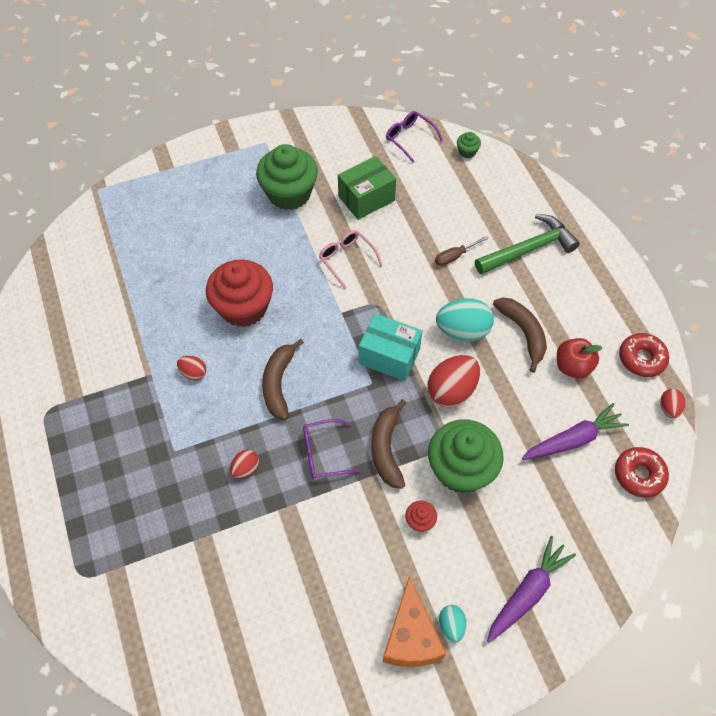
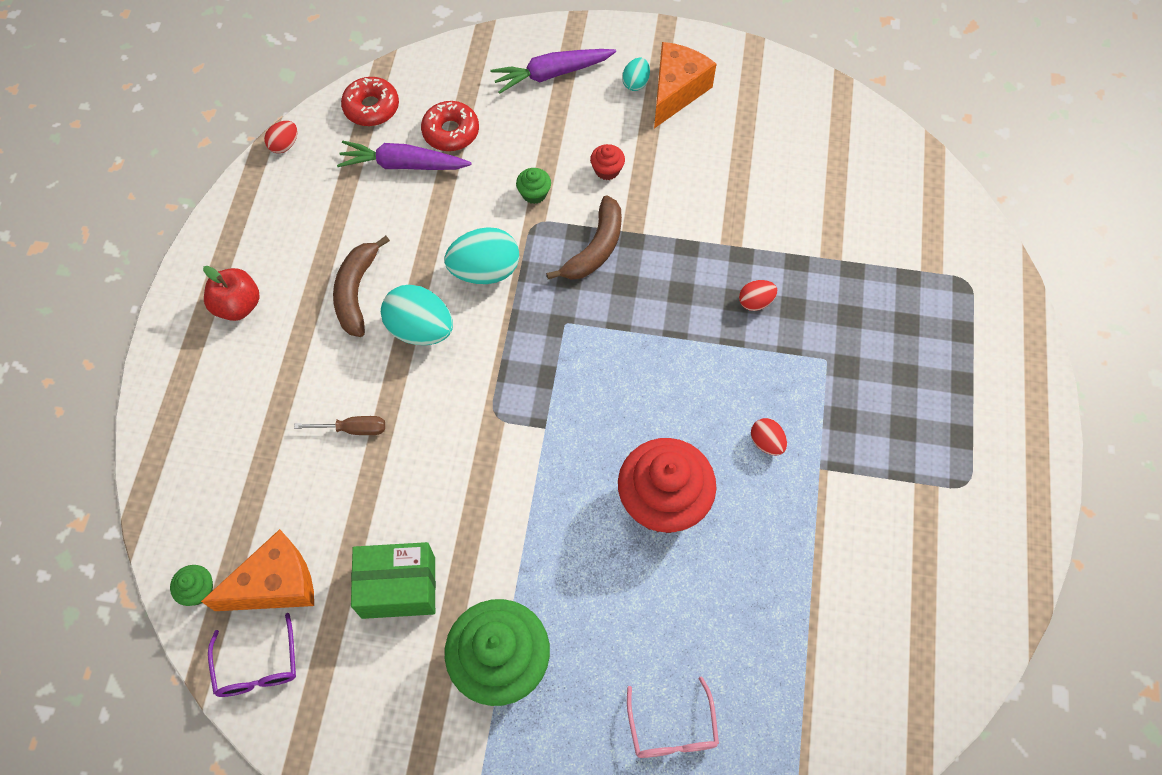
camera: 150 degrees left, 5 degrees up
brown banana [262,339,304,420] -> none
purple glasses [303,419,361,479] -> none
pink glasses [319,230,382,289] -> pink glasses moved to [627,676,719,758]
turquoise box [359,313,422,381] -> none
red egg [427,355,480,407] -> turquoise egg [444,227,519,284]
green cupcake [428,419,504,494] -> green cupcake [516,168,551,204], size x0.42
green hammer [475,214,580,275] -> none
red apple [557,338,602,379] -> red apple moved to [203,266,260,321]
red donut [619,333,669,377] -> red donut moved to [421,101,479,151]
none -> orange cheese [201,529,314,611]

